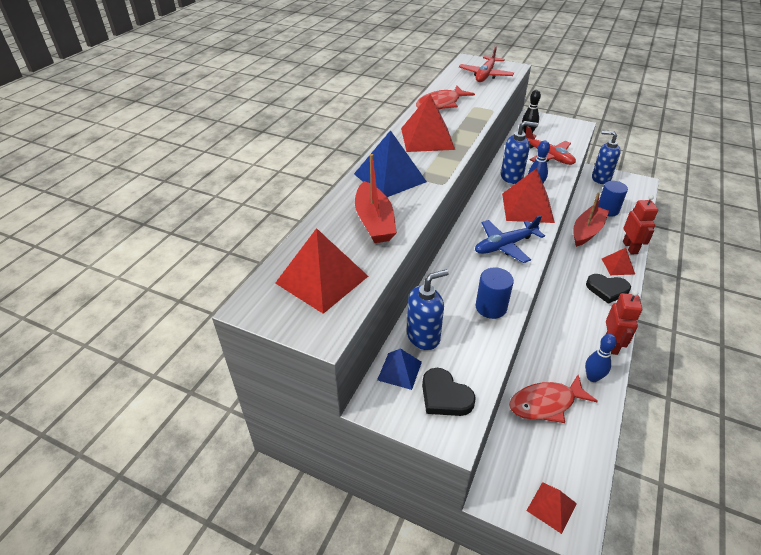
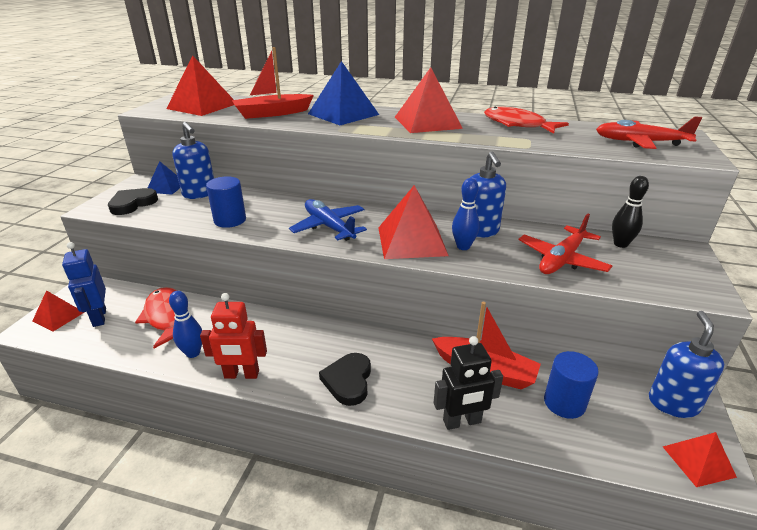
camera: 80 degrees right, 10 degrees down
red pyramid [602,248,635,275] -> red pyramid moved to [663,432,737,487]
red robot [623,195,658,255] -> black robot [434,336,503,430]
none -> blue robot [62,242,106,327]

